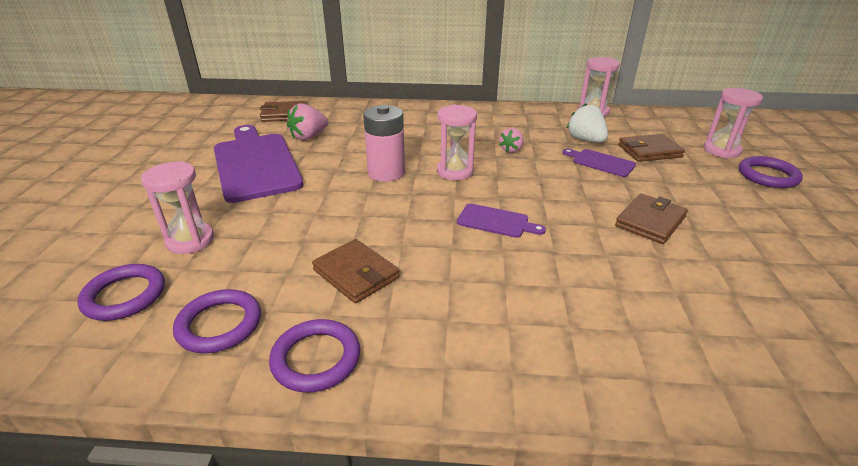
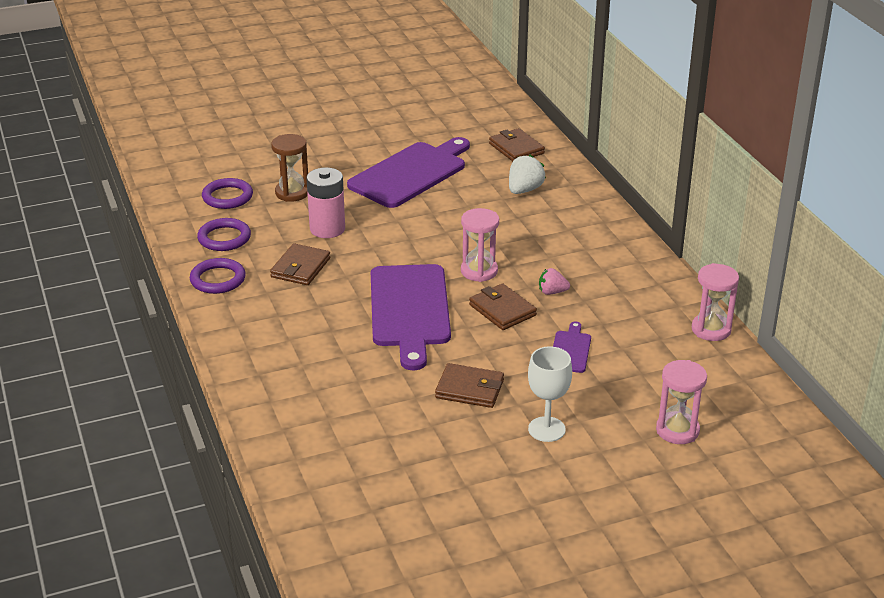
camera: 65 degrees right, 0 degrees up
pink hourglass [141,161,214,254] -> brown hourglass [271,134,308,202]
pink strawberry [287,103,329,141] -> none
pink battery [363,105,405,182] -> pink battery moved to [307,168,345,238]
purple cutting board [457,203,546,238] -> purple cutting board [371,264,451,370], size x2.20
white strawberry [567,103,608,142] -> white strawberry moved to [509,155,546,194]
brown wallet [618,134,685,162] -> brown wallet moved to [469,283,537,330]
purple ring [739,156,803,188] -> none
none -> white goblet [528,346,572,442]

